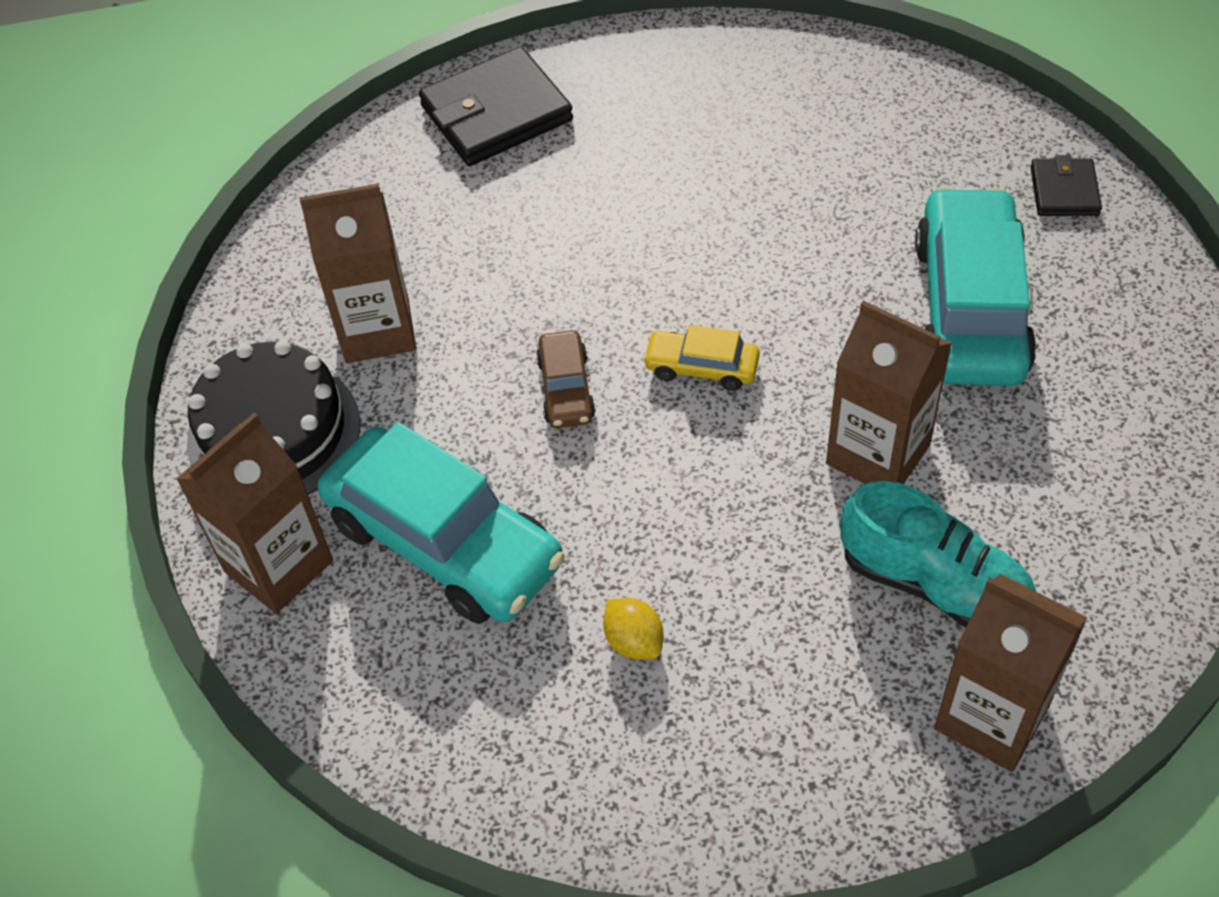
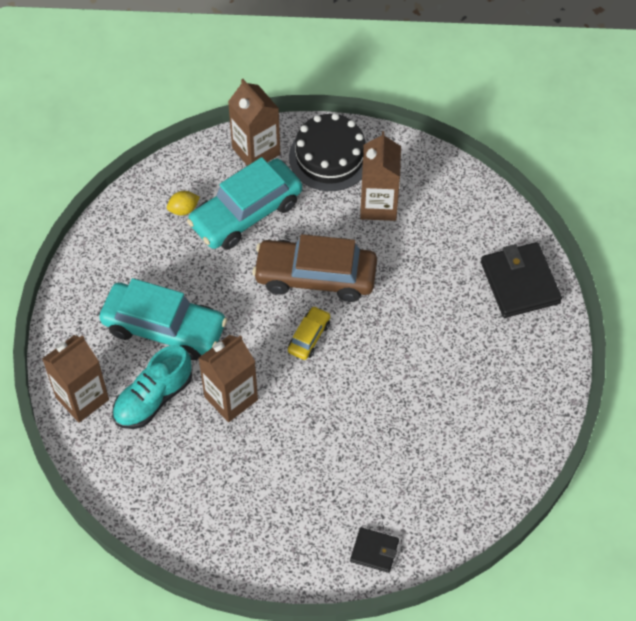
camera: 100 degrees right, 5 degrees up
brown car [536,330,596,428] -> brown car [252,234,377,302], size x2.13
yellow lemon [603,598,664,660] -> yellow lemon moved to [167,191,200,215]
turquoise car [915,187,1036,386] -> turquoise car moved to [99,278,228,360]

